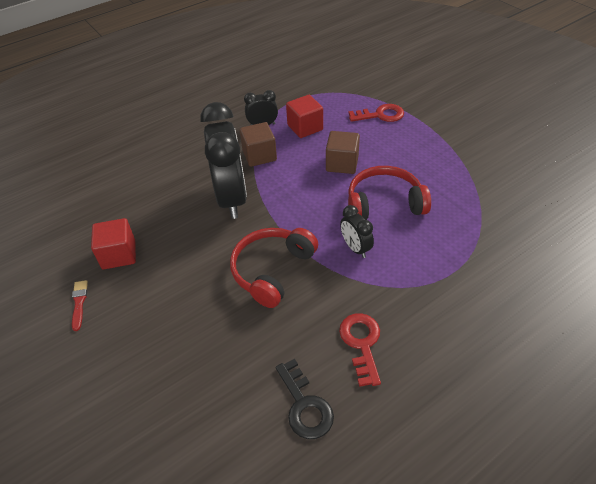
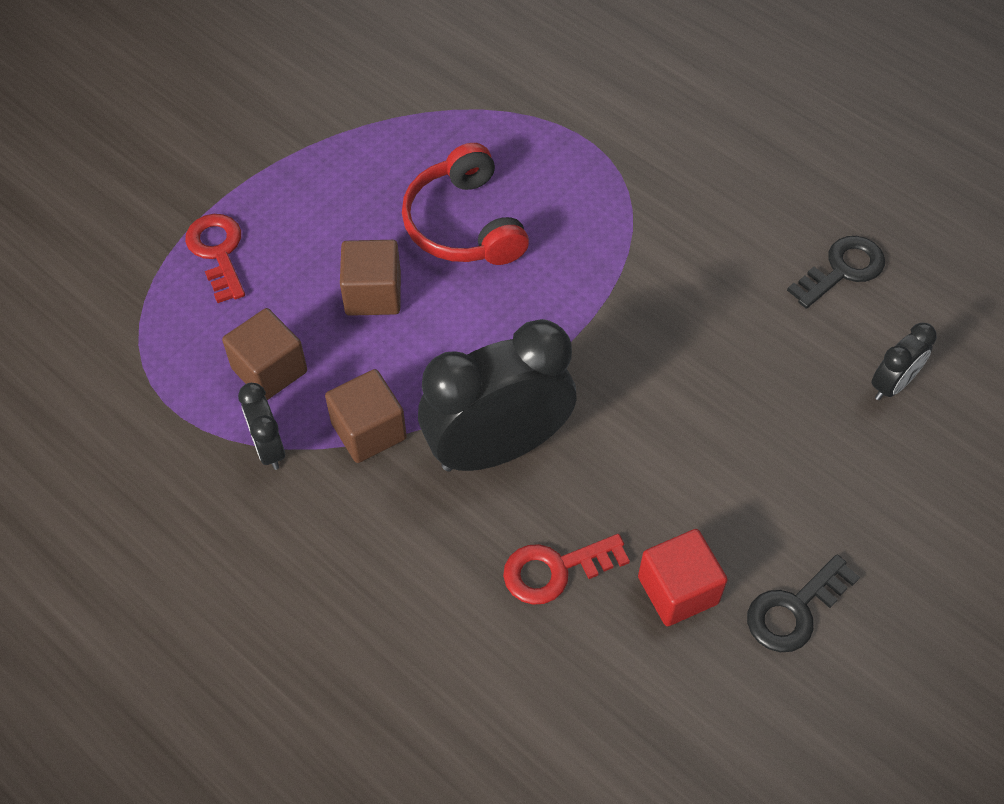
camera: 105 degrees left, 10 degrees up
red brush [72,280,88,331] -> black key [747,555,860,652]
red headphones [230,228,318,308] -> none
red cube [286,95,323,138] -> brown cube [222,308,307,400]
red key [339,313,381,387] -> red key moved to [503,534,630,605]
black clock [340,205,374,258] -> black clock moved to [871,323,937,400]

